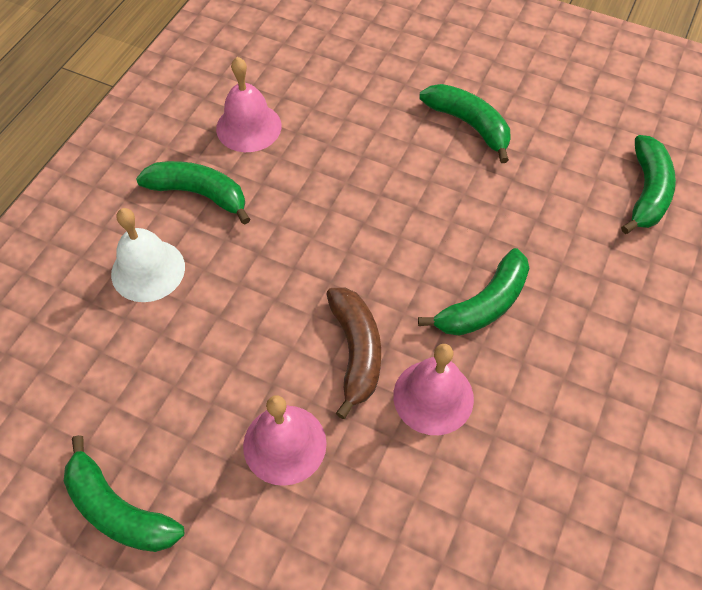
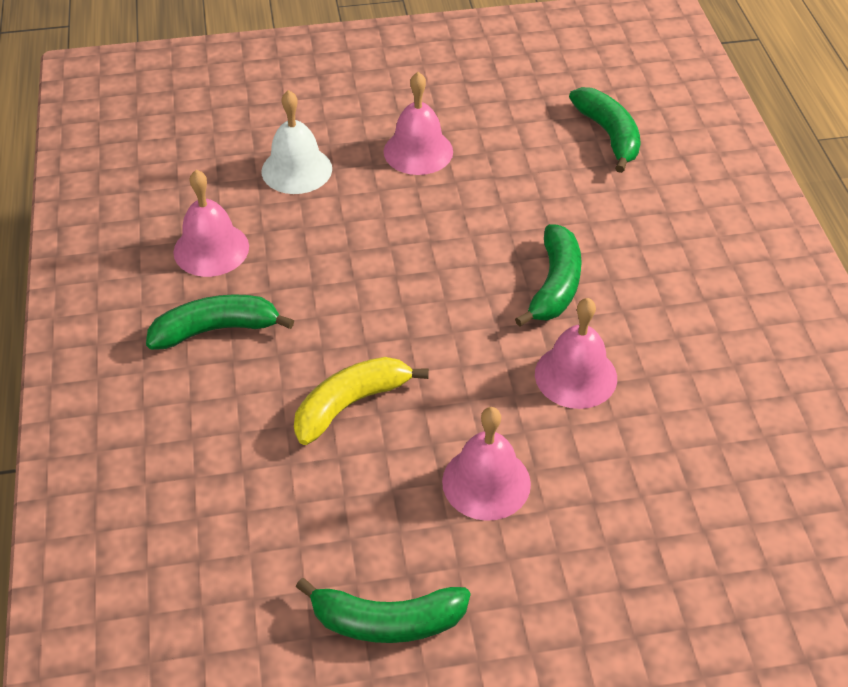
camera: 35 degrees left, 10 degrees down
white bell [111,208,185,302] -> white bell moved to [262,90,332,194]
brown banana [326,287,381,419] -> none
green banana [420,84,511,163] -> pink bell [384,72,453,175]
none -> yellow banana [294,357,429,445]

